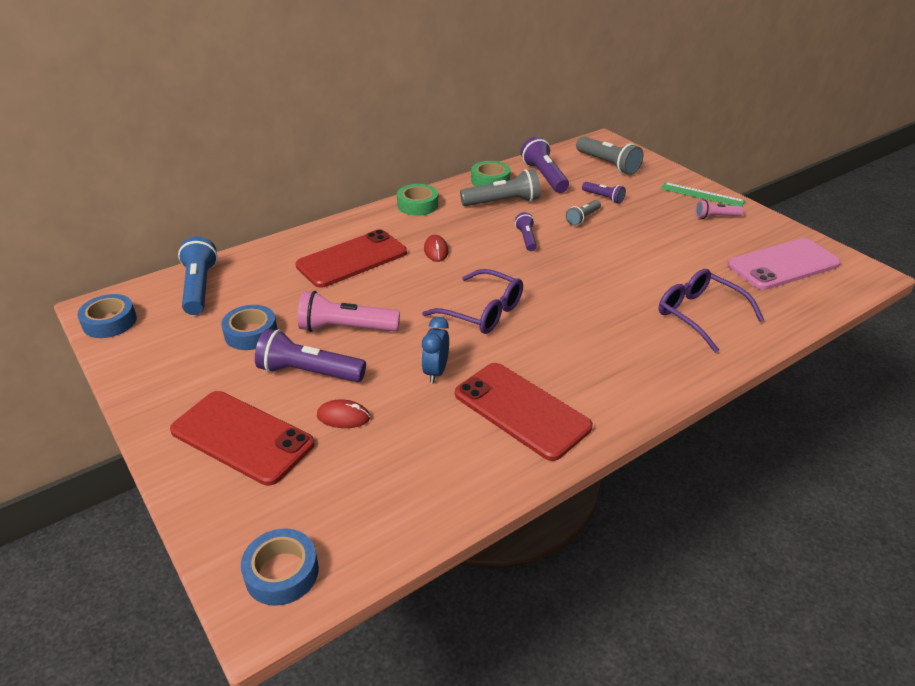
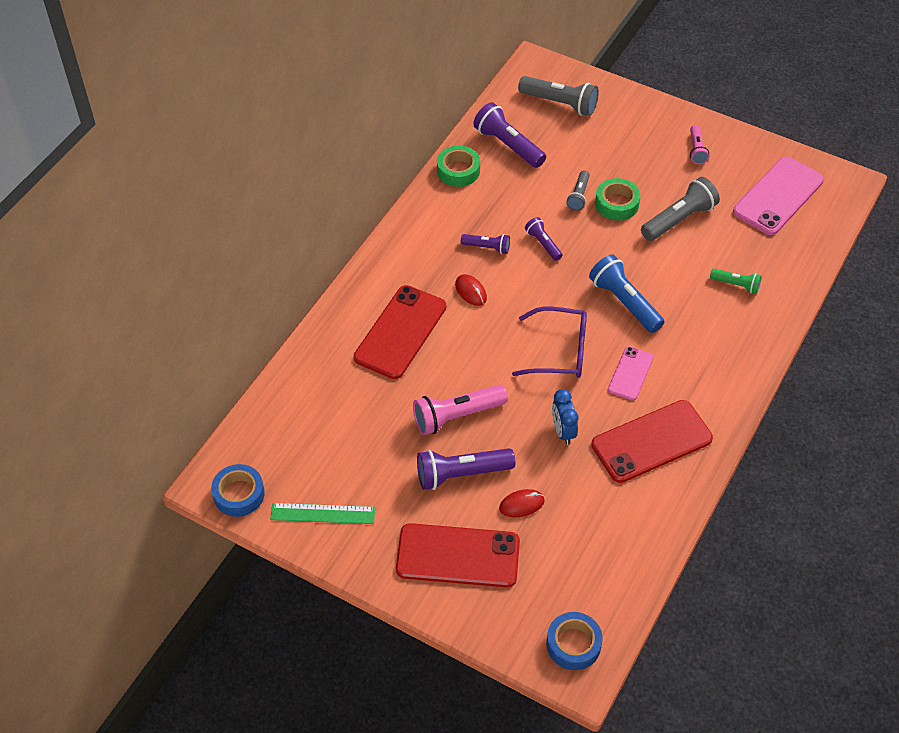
camera: 25 degrees left, 15 degrees up
blue flashlight [178,236,218,315] -> blue flashlight moved to [589,254,664,333]
blue tape [221,305,278,350] -> none
green tape [397,184,438,216] -> green tape moved to [595,178,640,221]
red phone [455,363,593,461] -> red phone turned 45 degrees counterclockwise [591,400,713,483]
grey flashlight [460,169,540,206] -> grey flashlight moved to [641,177,720,241]
purple flashlight [582,182,626,204] -> purple flashlight moved to [461,234,510,254]
purple glasses [659,269,764,353] -> green flashlight [710,269,762,294]
green ruler [661,182,745,206] -> green ruler moved to [270,503,375,524]
pink flashlight [695,200,744,219] -> pink flashlight turned 60 degrees counterclockwise [690,125,709,164]
none -> pink phone [608,346,654,401]

